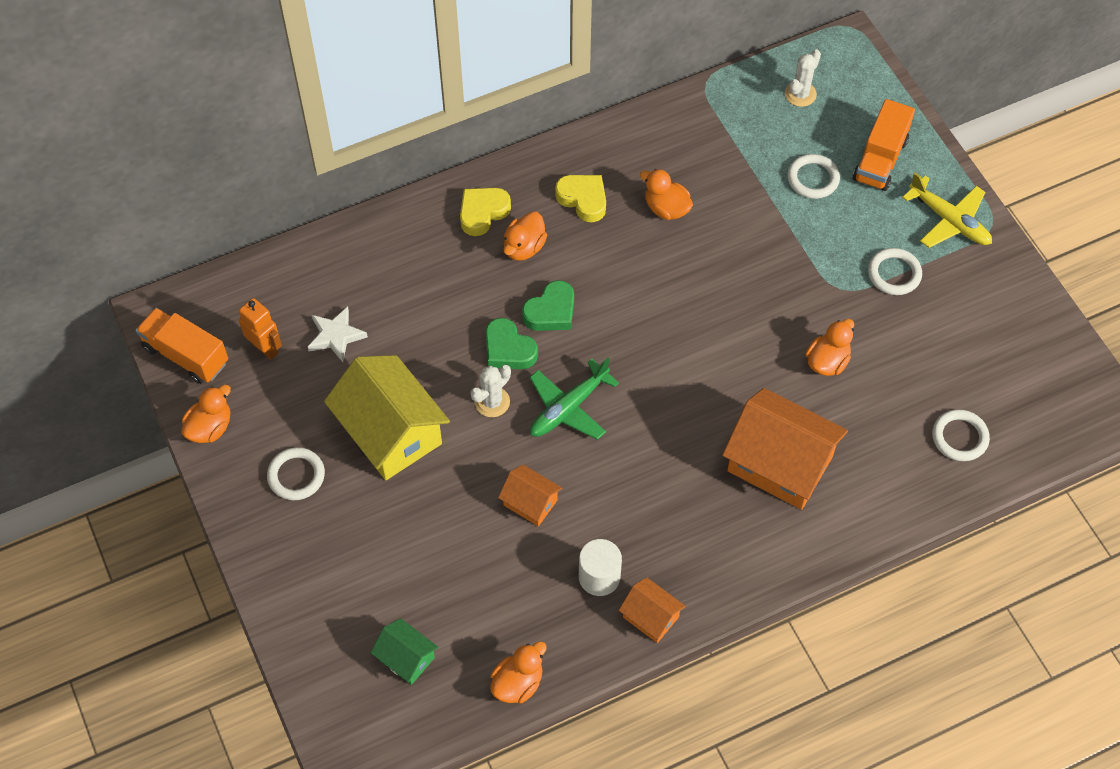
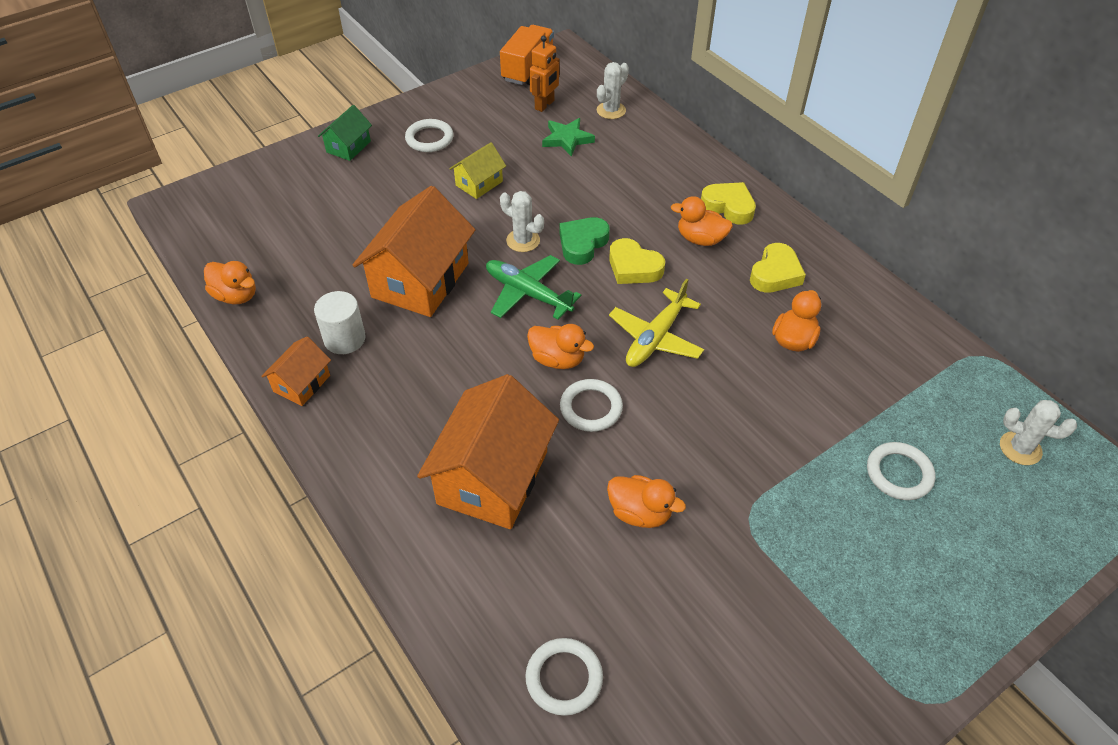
camera: 80 degrees right, 10 degrees down
orange duck [182,384,231,443] -> orange duck moved to [527,324,594,369]
white star [308,306,368,362] -> green star [542,118,595,157]
yellow house [324,355,450,480] -> yellow house [449,142,506,199], size x0.50
green house [370,618,438,685] -> green house moved to [318,105,372,161]
orange house [498,465,562,526] -> orange house [352,186,475,317], size x2.01
green heart [522,280,574,331] -> yellow heart [609,238,665,284]
orange truck [853,99,915,191] -> none
white ring [868,248,922,295] -> white ring moved to [560,379,623,432]
yellow plane [902,173,992,248] -> yellow plane moved to [609,278,704,367]
none -> white cactus [597,62,629,119]

